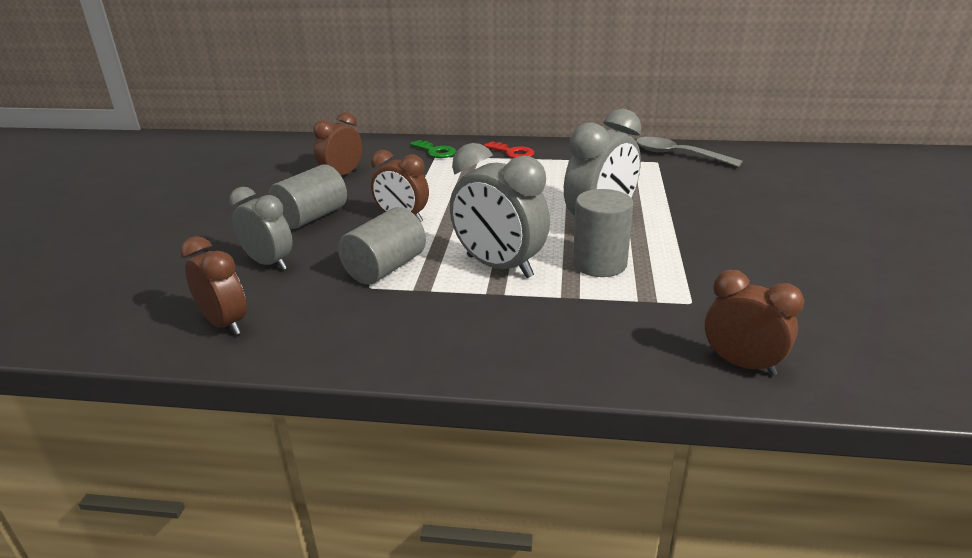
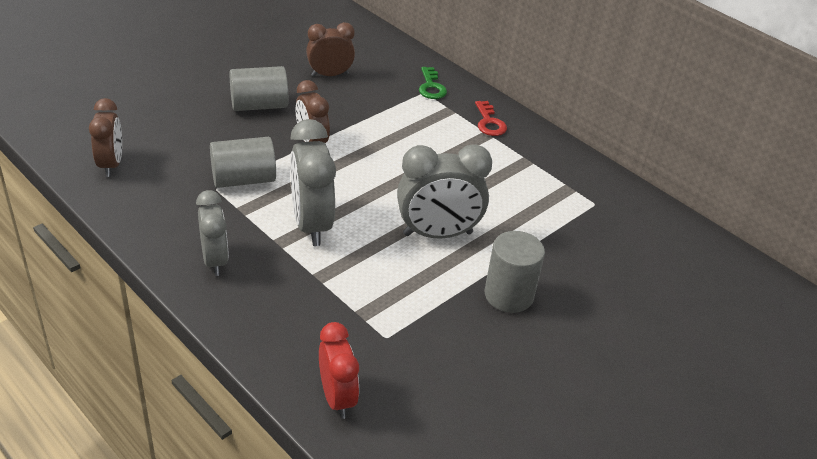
camera: 35 degrees right, 10 degrees up
grey clock [230,187,292,270] -> grey clock moved to [196,190,229,276]
grey cylinder [573,189,633,277] -> grey cylinder moved to [485,231,545,313]
grey spoon [636,137,743,167] -> none
brown clock [704,270,804,375] -> red clock [319,322,359,419]

